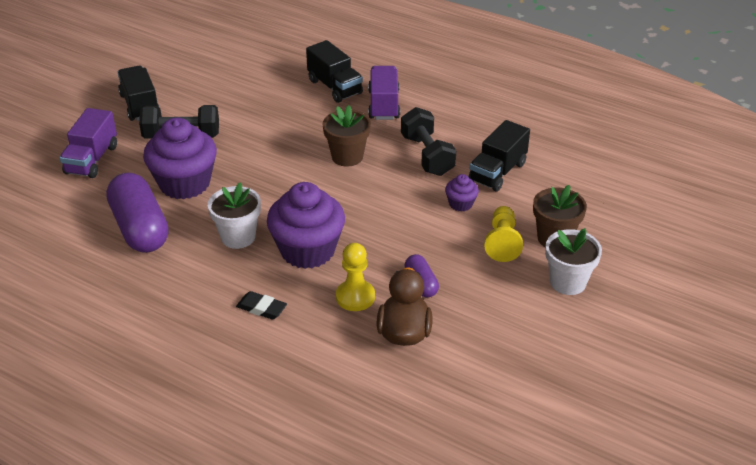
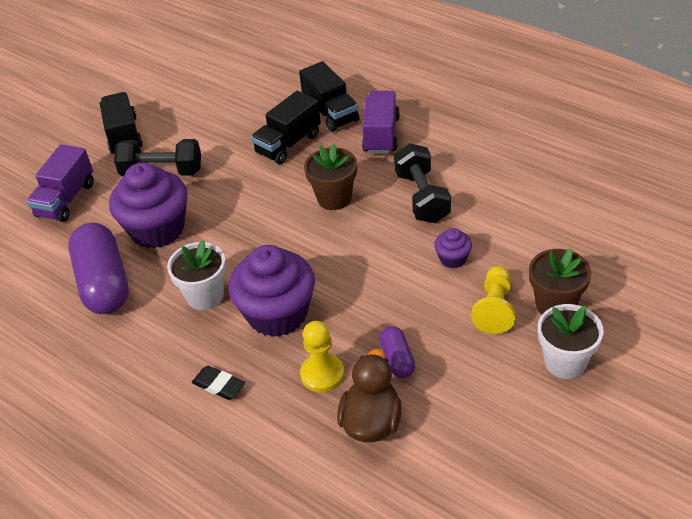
camera: 10 degrees right, 5 degrees up
black truck [469,120,530,191] -> black truck moved to [251,91,321,164]

